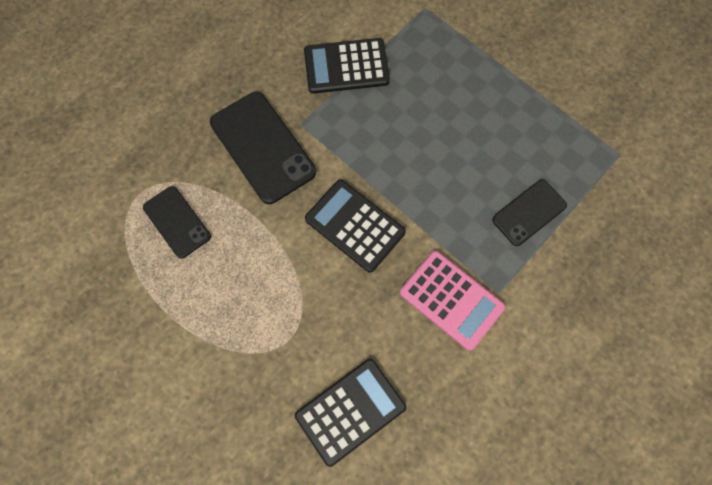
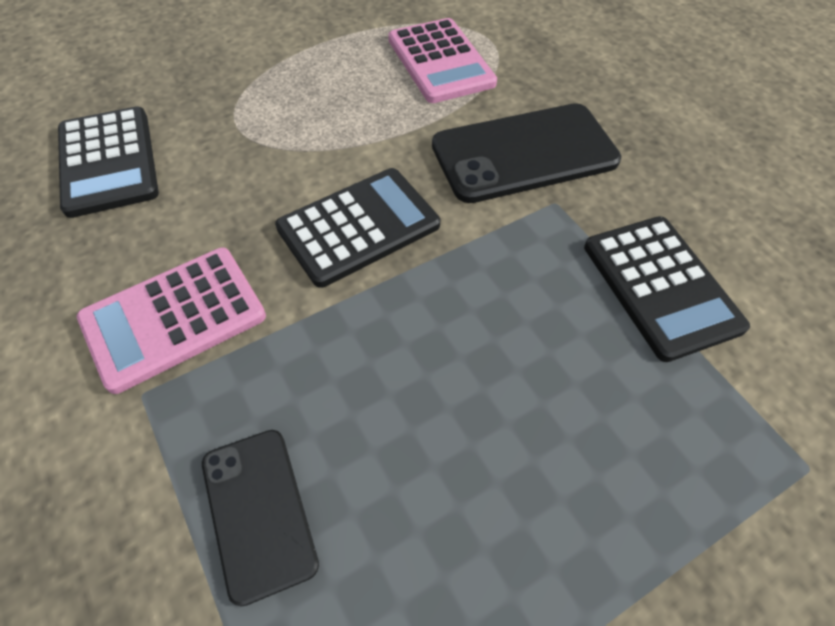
camera: 105 degrees right, 15 degrees down
black phone [143,186,211,258] -> pink calculator [388,18,497,103]
black calculator [304,38,390,94] -> black calculator turned 150 degrees clockwise [584,216,750,362]

